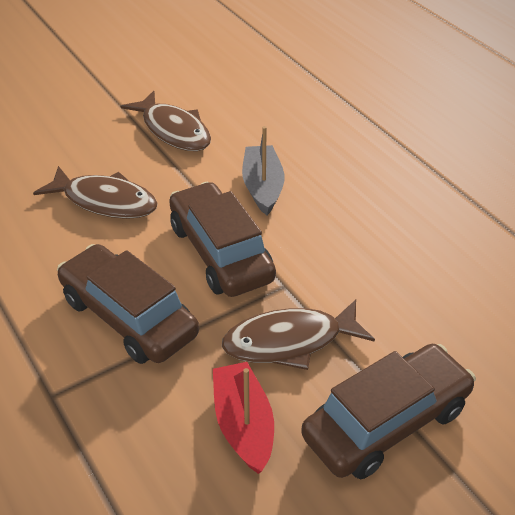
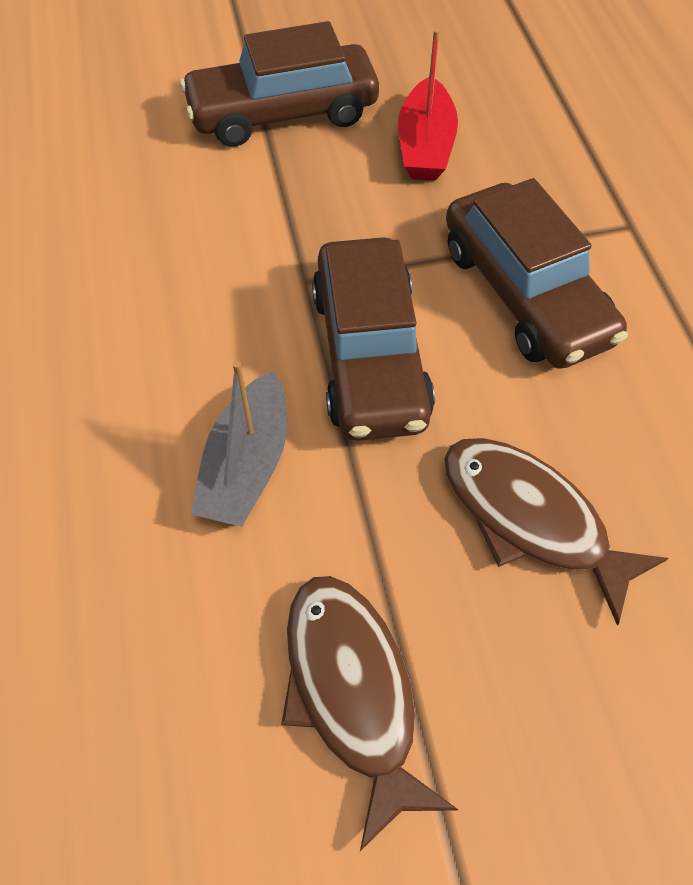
camera: 160 degrees left, 15 degrees up
brown fish [222,299,375,370] -> none

